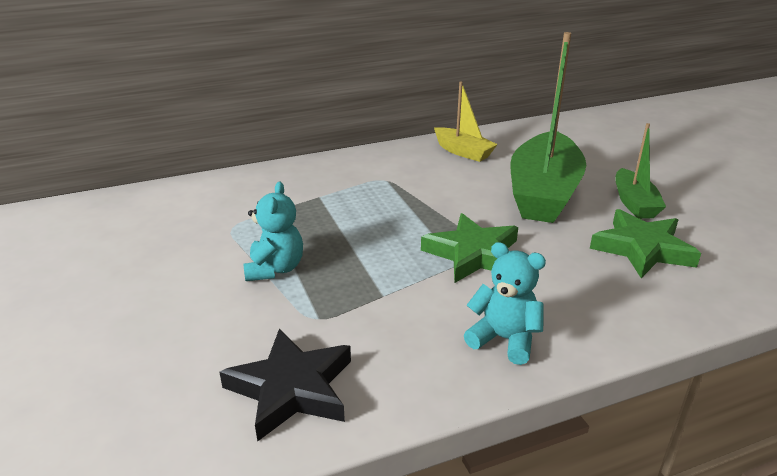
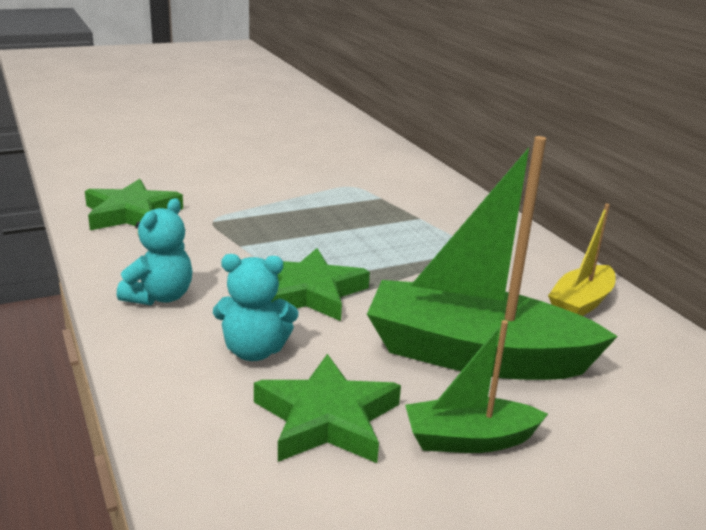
camera: 85 degrees right, 5 degrees down
black star [220,329,351,442] -> green star [85,179,183,230]
turquoise teddy bear [244,182,303,281] -> turquoise teddy bear moved to [213,254,298,361]

